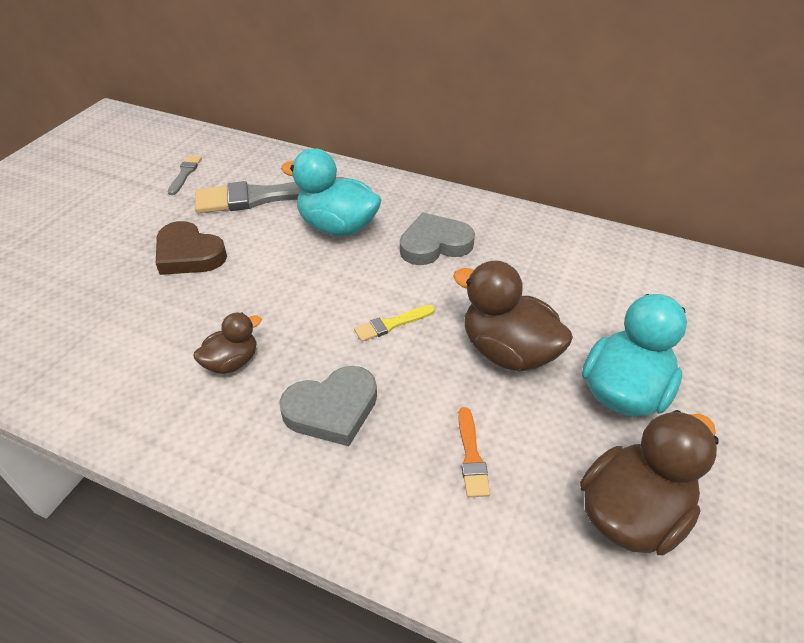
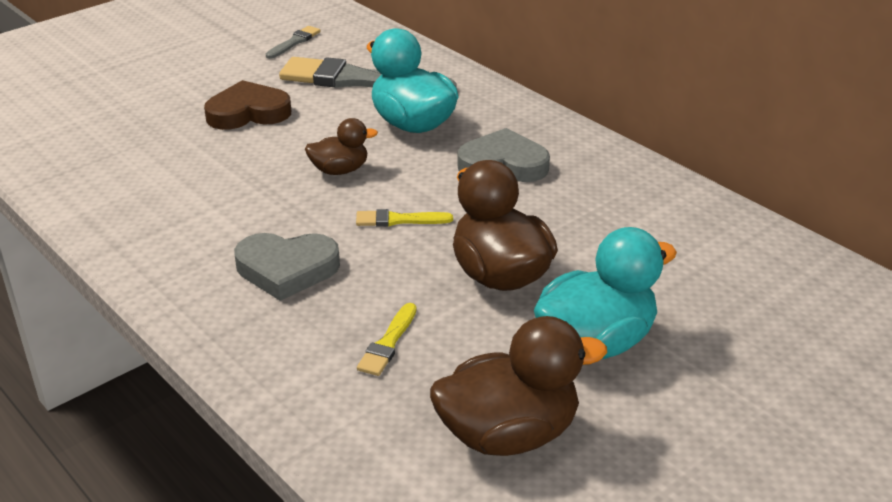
camera: 25 degrees right, 10 degrees down
brown heart [156,221,227,275] -> brown heart turned 105 degrees clockwise [204,80,291,130]
brown duck [193,312,262,374] -> brown duck moved to [305,118,378,175]
orange brush [458,407,490,497] -> yellow brush [357,303,417,376]

